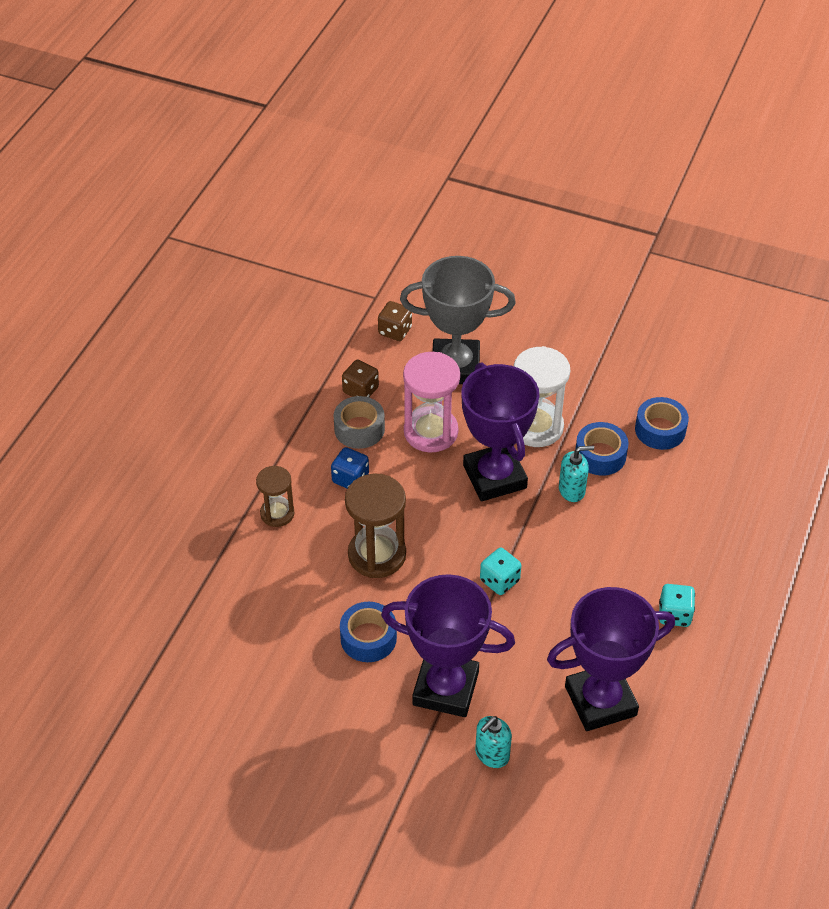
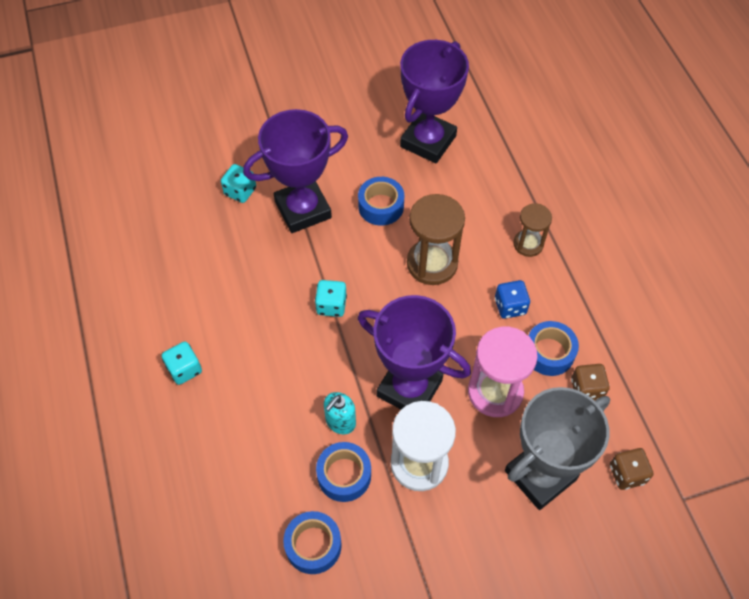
camera: 140 degrees right, 10 degrees up
grey tape [334,396,385,449] -> blue tape [528,321,579,376]
turquoise soap dispenser [475,716,512,768] -> turquoise dice [221,164,256,203]
purple trophy [547,587,675,731] -> purple trophy moved to [400,40,469,163]

